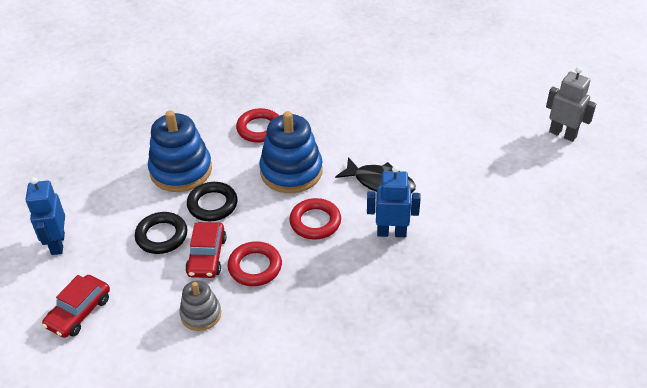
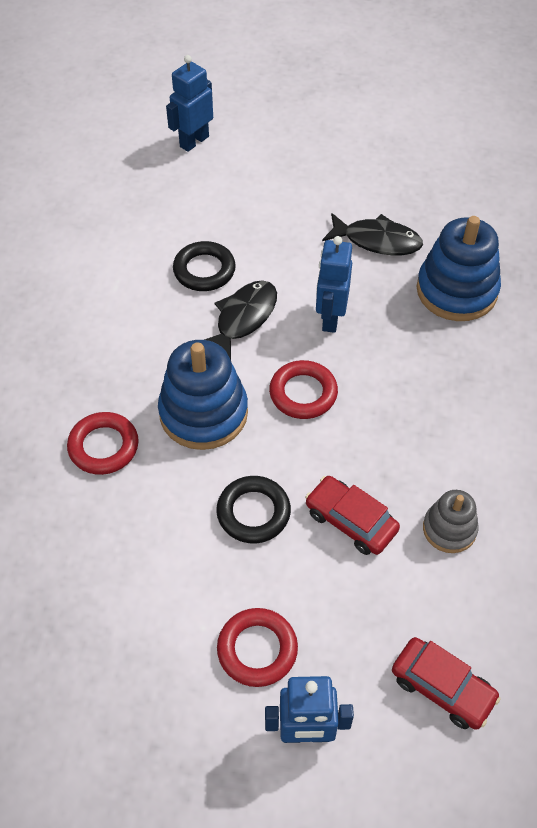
camera: 85 degrees left, 10 degrees up
black ring [135,212,187,254] -> black ring moved to [173,241,236,291]
blue stacking toy [148,110,212,192] -> blue stacking toy moved to [416,216,501,321]
red car [185,222,226,278] -> red car turned 150 degrees counterclockwise [305,476,400,555]
red ring [227,241,282,286] -> red ring moved to [217,608,298,687]
grey robot [546,67,596,142] -> blue robot [166,55,213,152]
none -> black fish [322,213,423,255]

